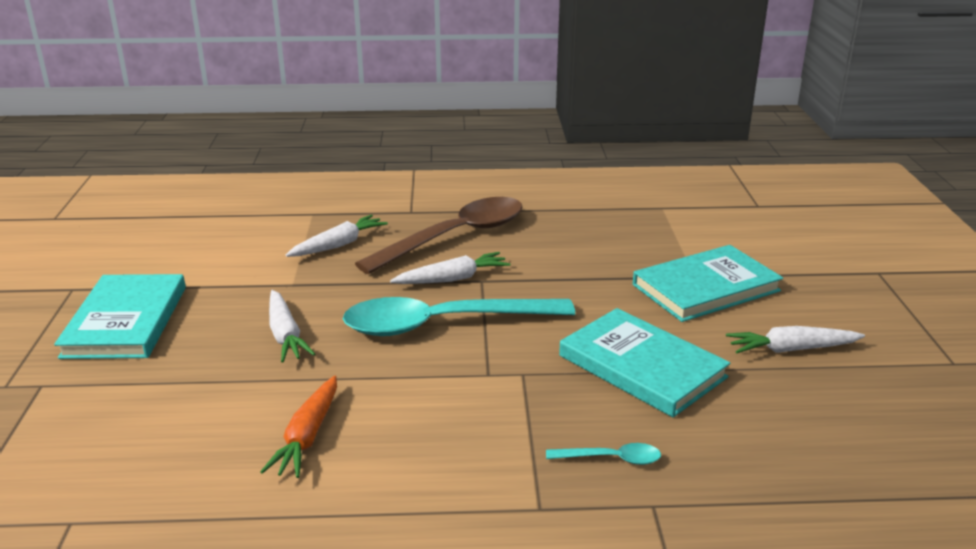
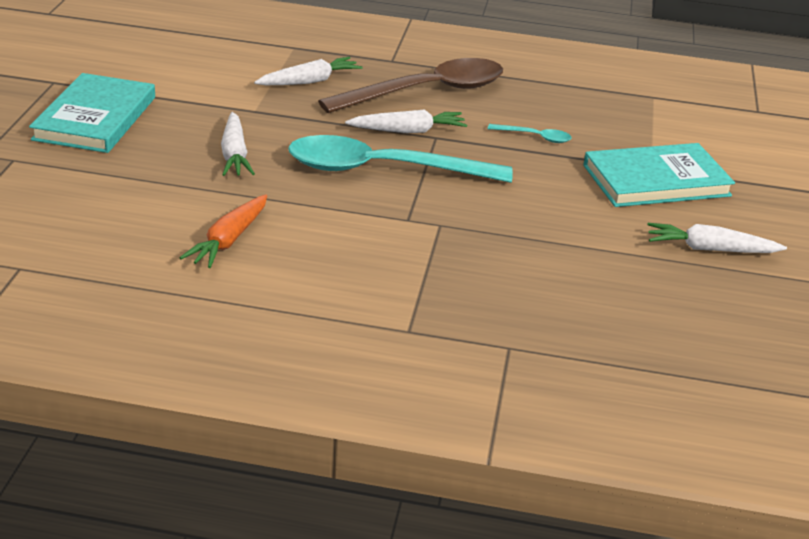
camera: 10 degrees right, 5 degrees up
turquoise spoon [546,443,661,465] -> turquoise spoon moved to [488,124,571,143]
turquoise book [559,308,731,417] -> none

